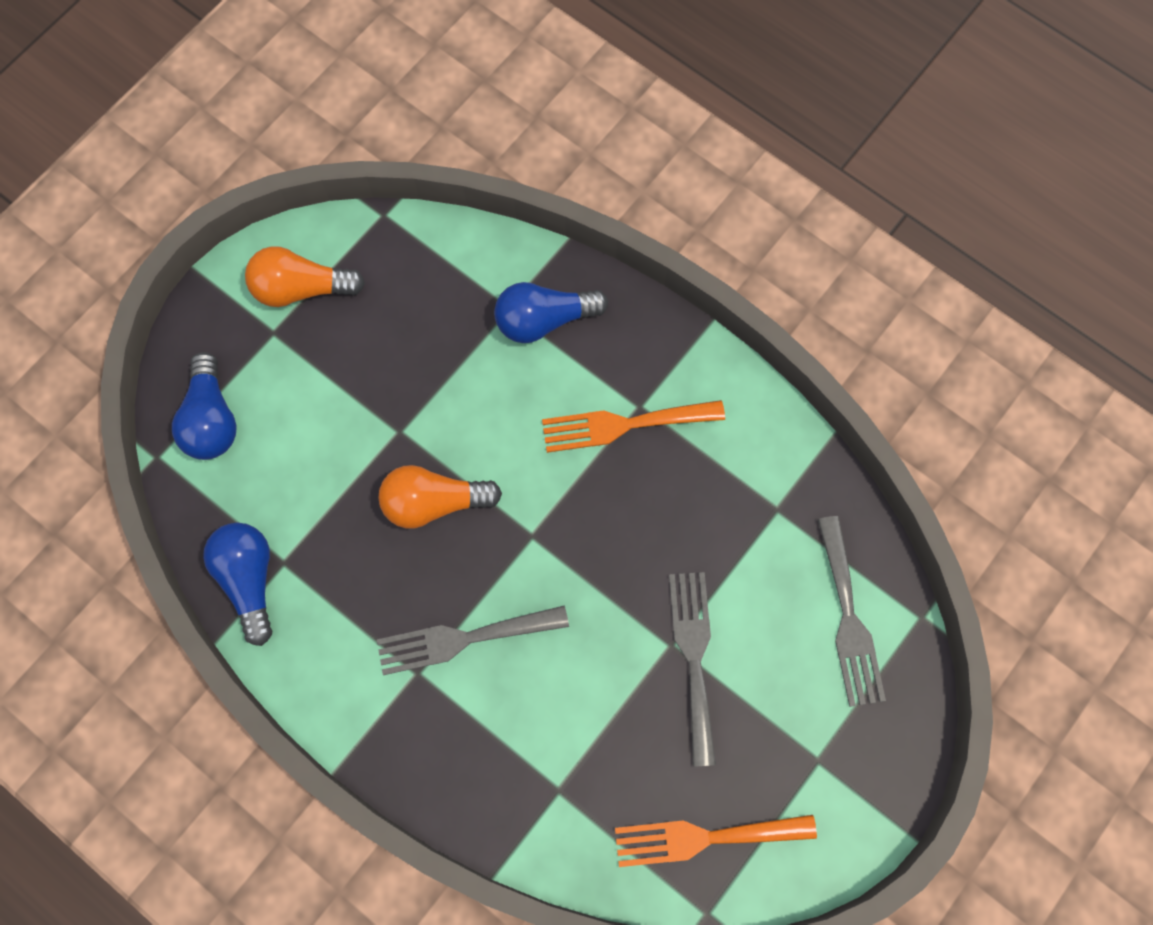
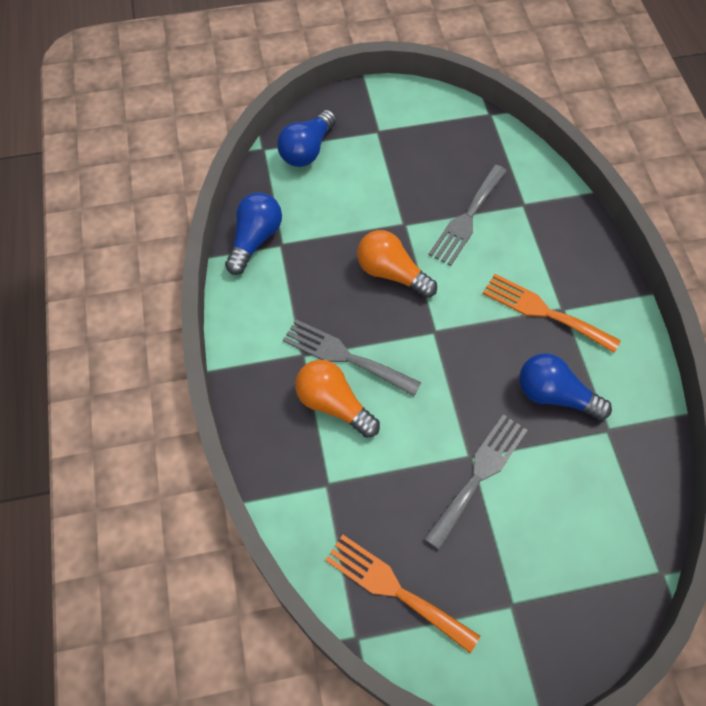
camera: 40 degrees right, 10 degrees down
orange light bulb [245,246,365,307] -> orange light bulb moved to [295,360,380,438]
blue light bulb [494,282,608,343] -> blue light bulb moved to [519,353,612,420]
grey fork [817,516,886,707] -> grey fork moved to [428,165,507,266]

